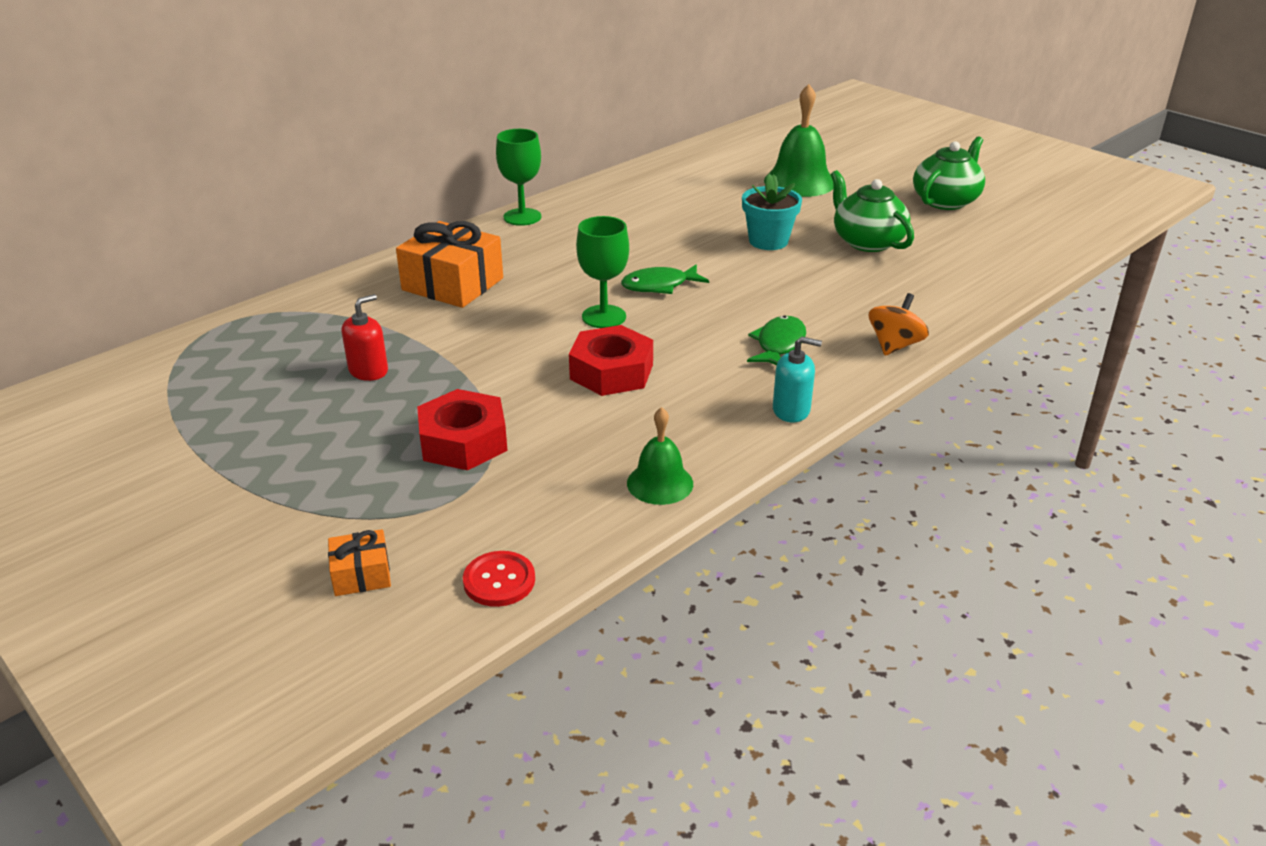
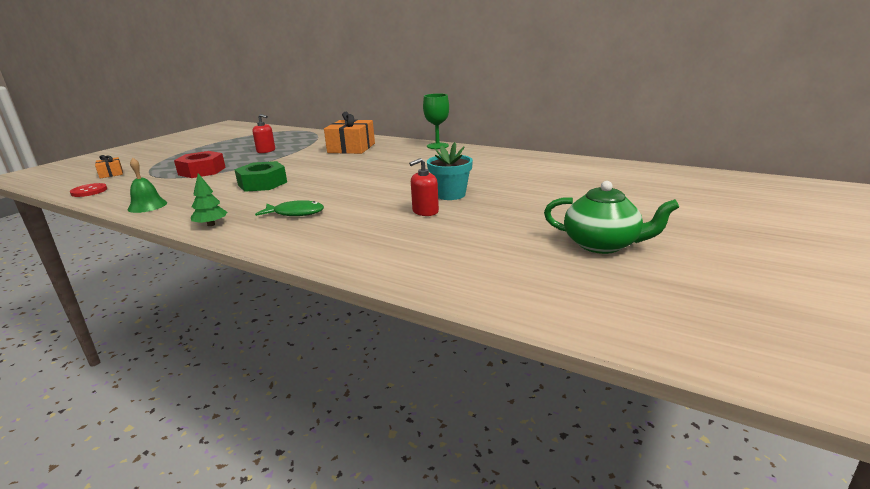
camera: 75 degrees right, 10 degrees down
red nut [569,325,653,396] -> green nut [234,161,287,192]
green goblet [576,216,629,328] -> none
green fish [621,264,709,294] -> none
green bell [764,84,834,197] -> none
turquoise soap dispenser [773,337,822,422] -> green tree [191,173,227,226]
green teapot [831,170,914,252] -> none
orange spinning top [869,293,929,356] -> none
none -> red soap dispenser [409,158,439,216]

